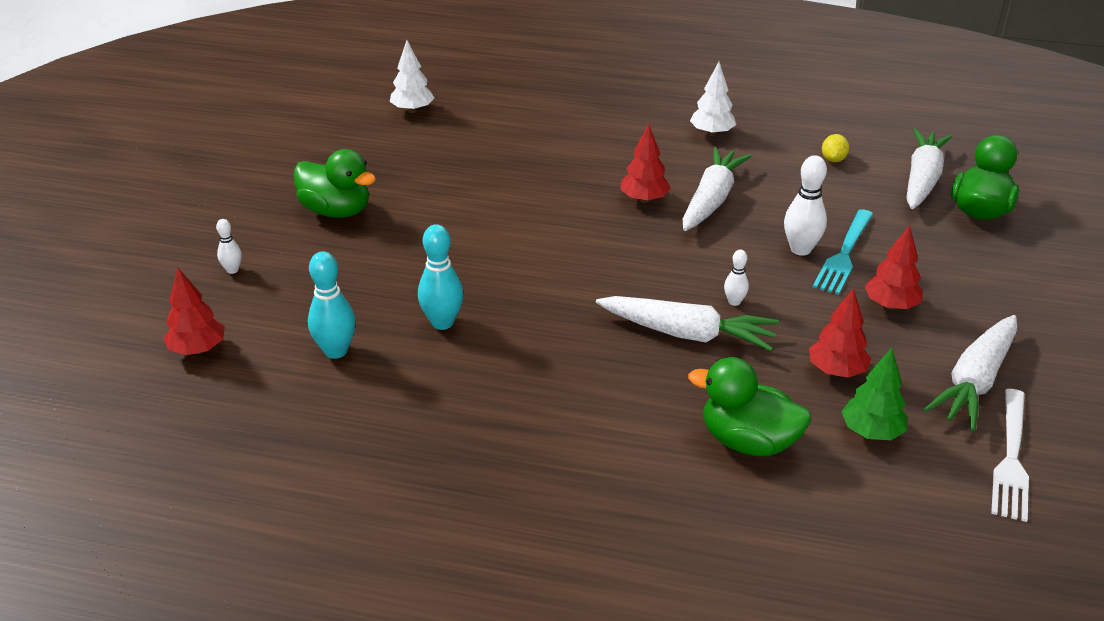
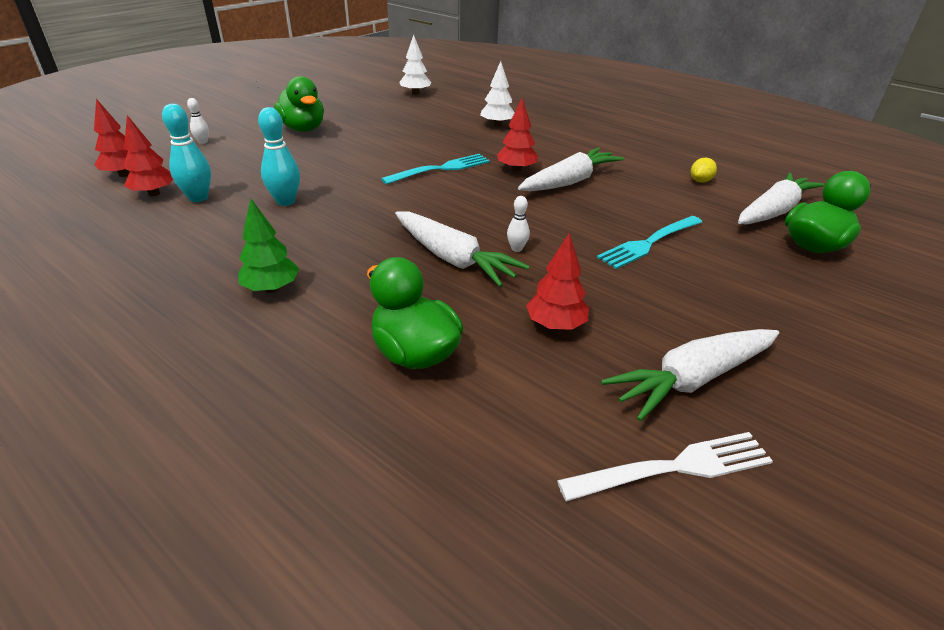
camera: 25 degrees right, 0 degrees up
white tree [690,62,736,136] -> white tree moved to [480,61,515,127]
white bowling pin [784,155,827,256] -> none
green tree [841,348,908,440] -> green tree moved to [238,199,299,293]
red tree [865,225,923,310] -> red tree moved to [124,115,173,196]
white fork [991,389,1029,522] -> white fork turned 150 degrees counterclockwise [557,432,773,501]
none -> turquoise fork [381,154,490,185]

